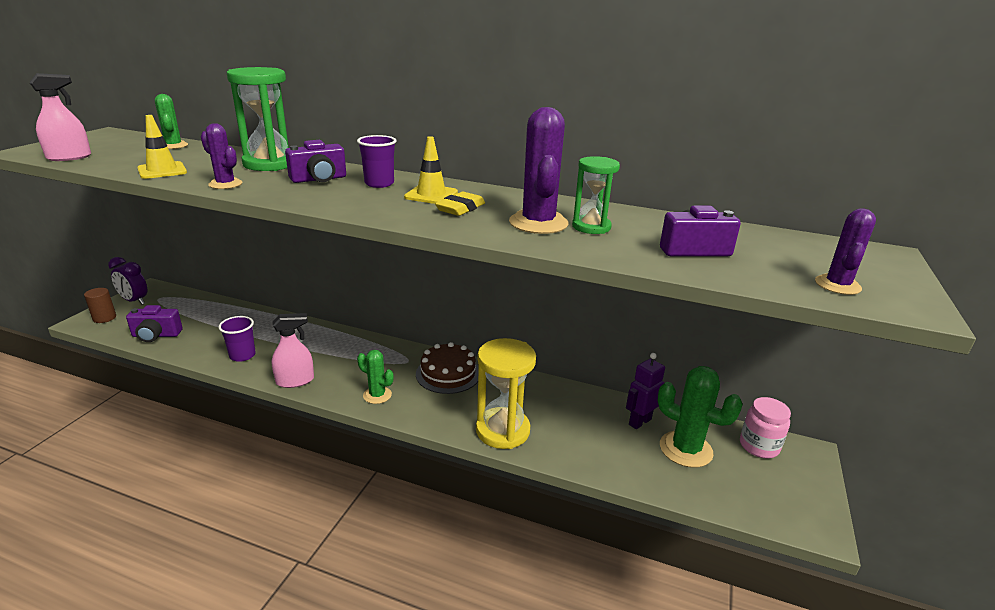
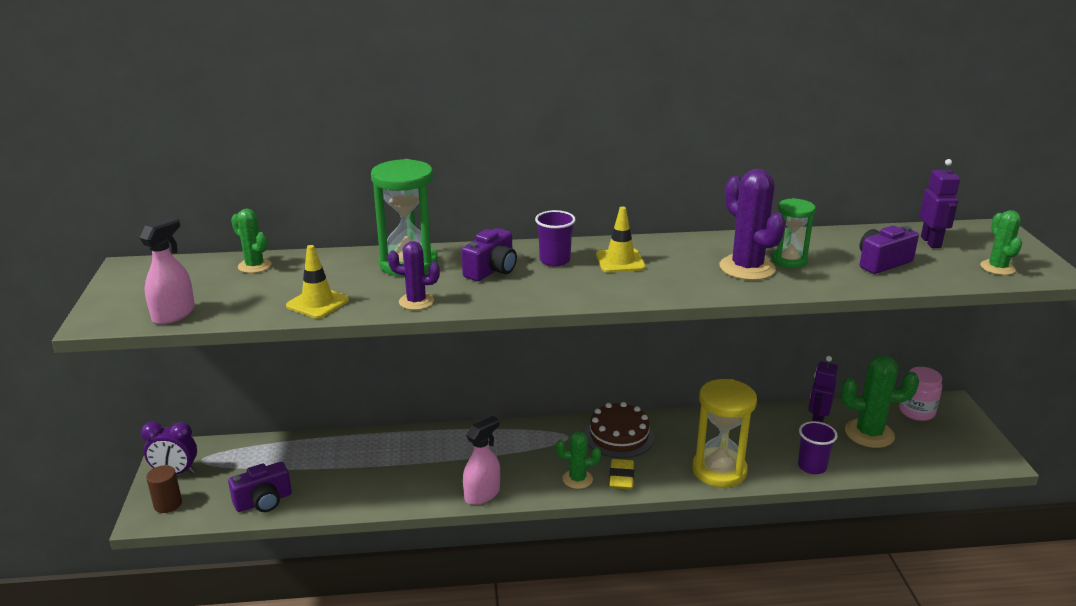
camera: 25 degrees left, 0 degrees up
purple cup [218,316,256,362] -> purple cup moved to [798,421,838,474]
yellow eraser [435,192,485,216] -> yellow eraser moved to [609,459,634,490]
purple cactus [815,208,876,295] -> green cactus [980,210,1022,275]
none -> purple robot [919,159,960,248]

